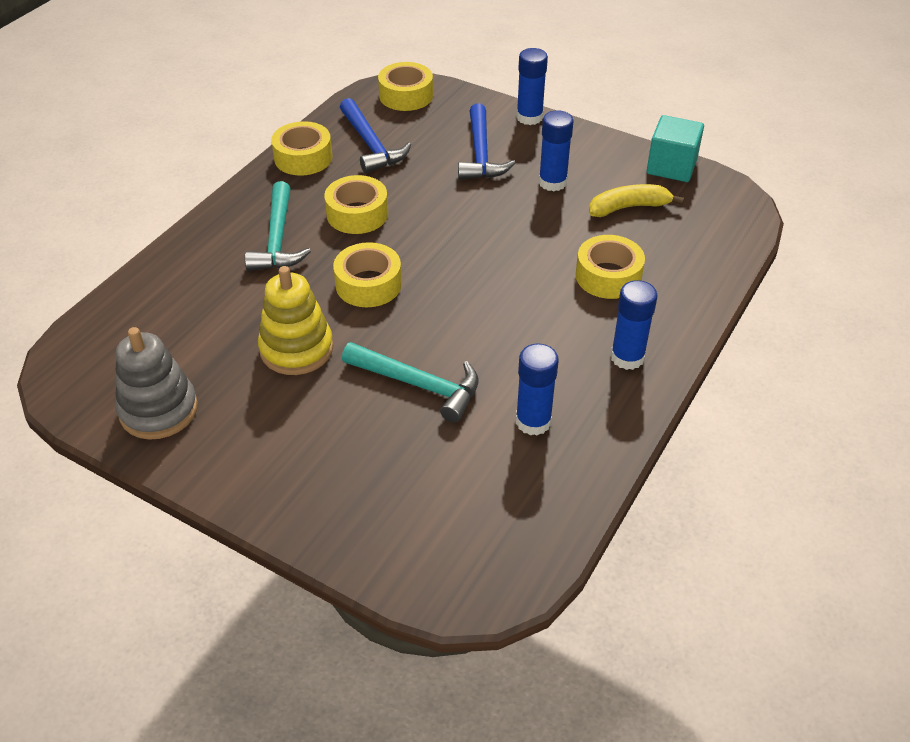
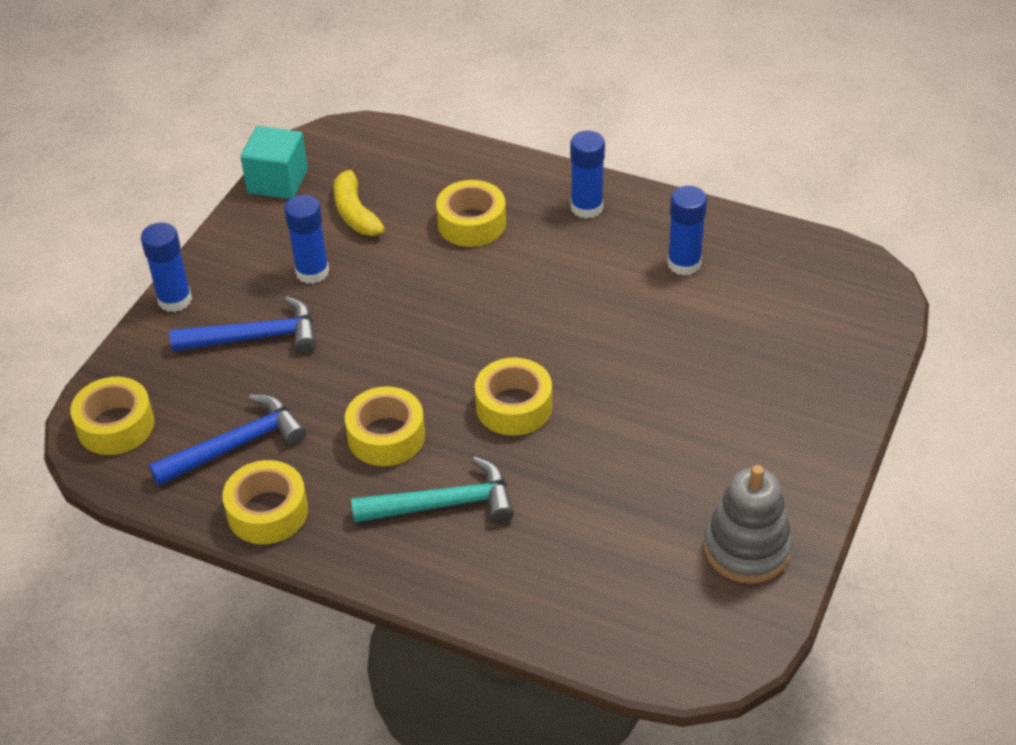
camera: 95 degrees left, 0 degrees up
yellow stacking toy [258,266,333,375] -> none
turquoise hammer [342,342,479,423] -> none

